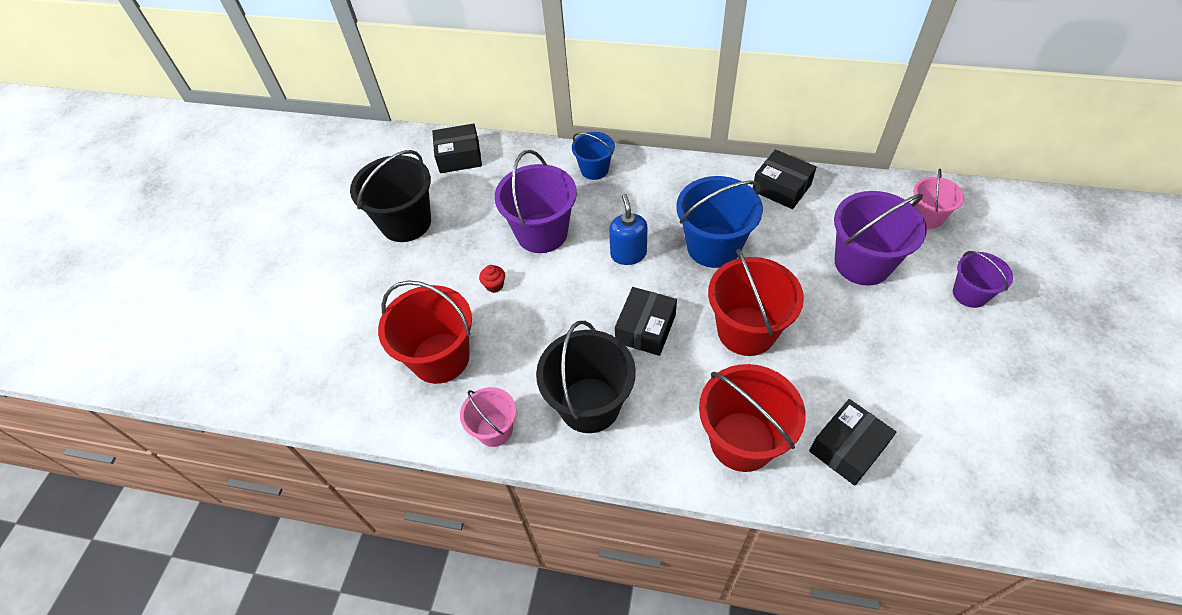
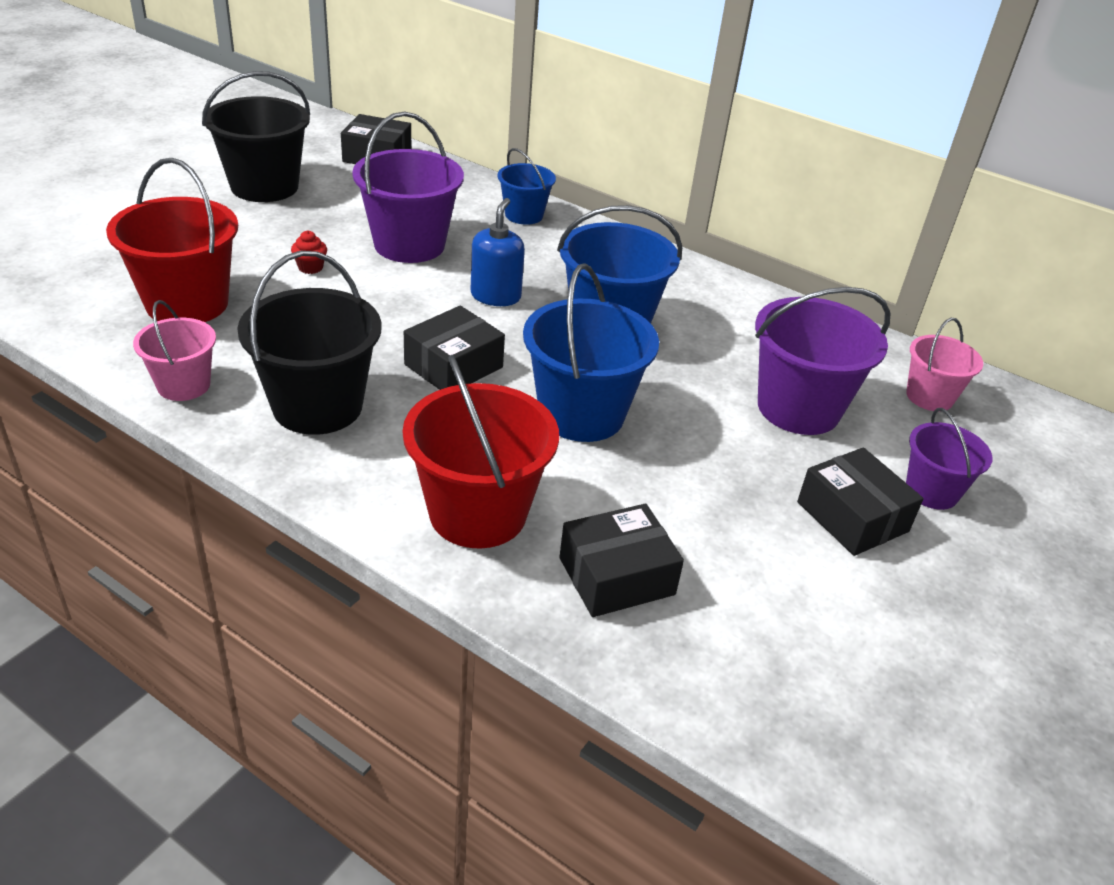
camera: 15 degrees right, 15 degrees down
red bucket [708,249,804,356] -> blue bucket [523,263,659,442]
black box [753,149,816,209] -> black box moved to [797,447,924,556]

